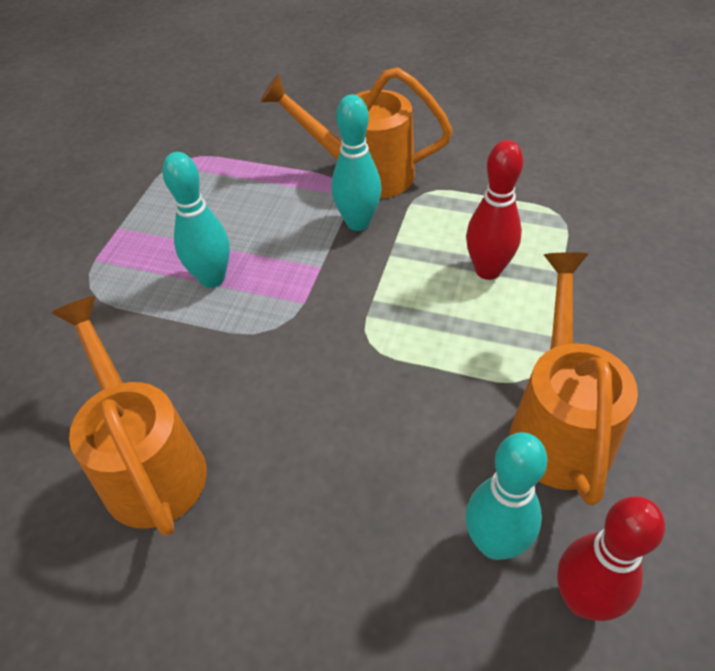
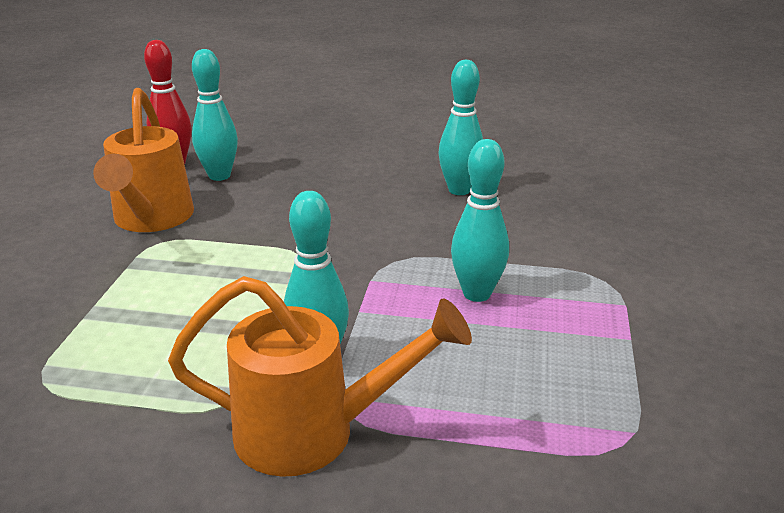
camera: 170 degrees right, 20 degrees down
orange watering can [52,296,207,536] -> turquoise bowling pin [438,60,483,195]
red bowling pin [466,140,523,280] -> none

